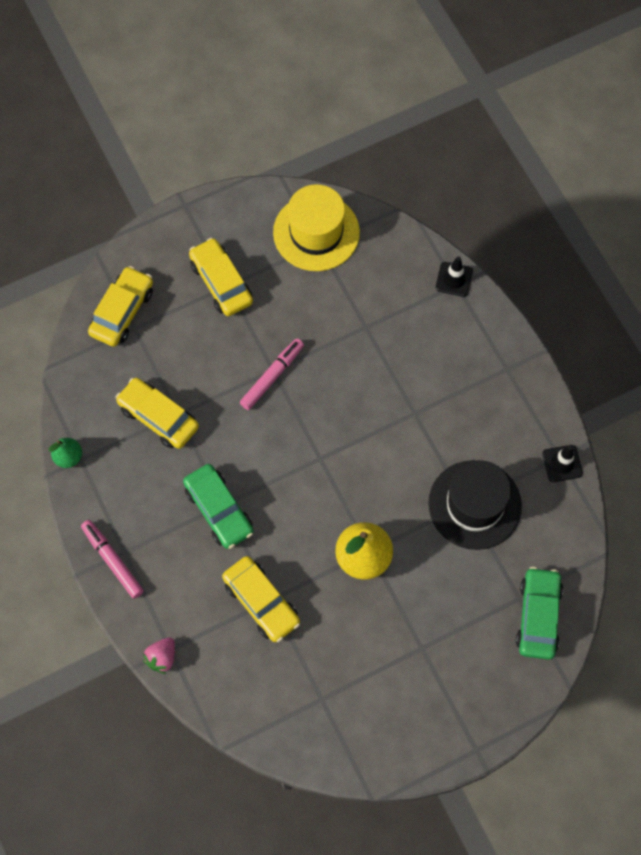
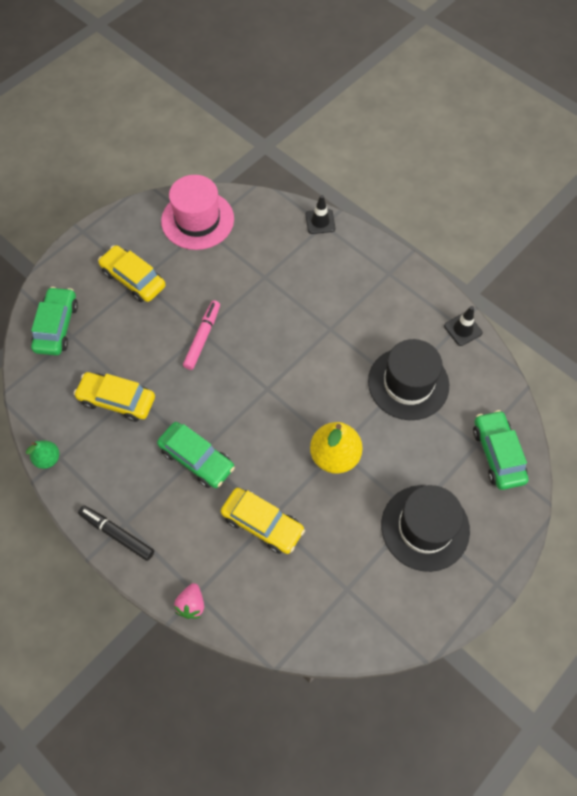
camera: 20 degrees left, 5 degrees down
pink marker [81,520,144,599] -> black marker [78,506,154,561]
yellow car [88,266,153,347] -> green car [31,287,78,356]
yellow hat [273,184,360,271] -> pink hat [161,175,234,250]
none -> black hat [381,485,470,572]

